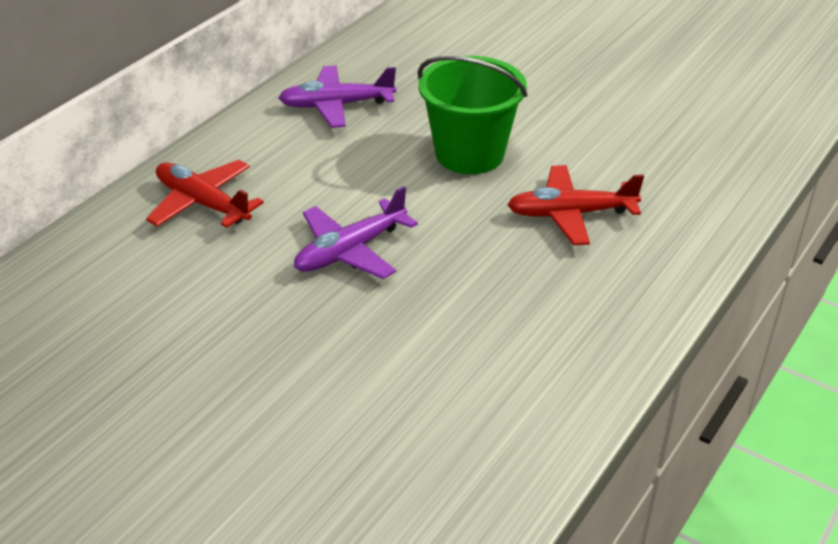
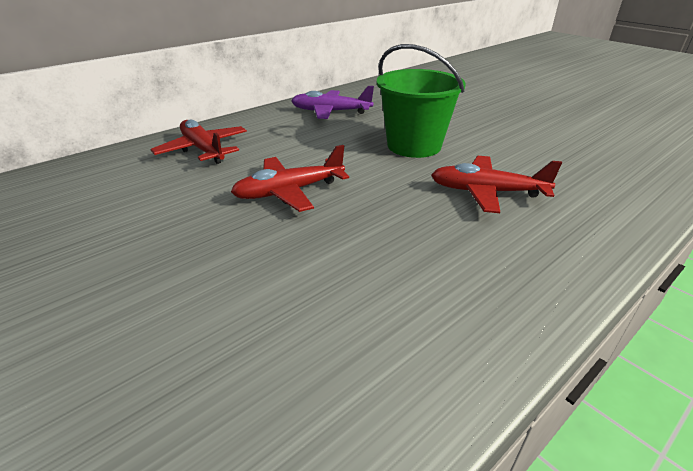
camera: 15 degrees right, 5 degrees down
purple plane [294,186,418,279] -> red plane [231,145,349,212]

